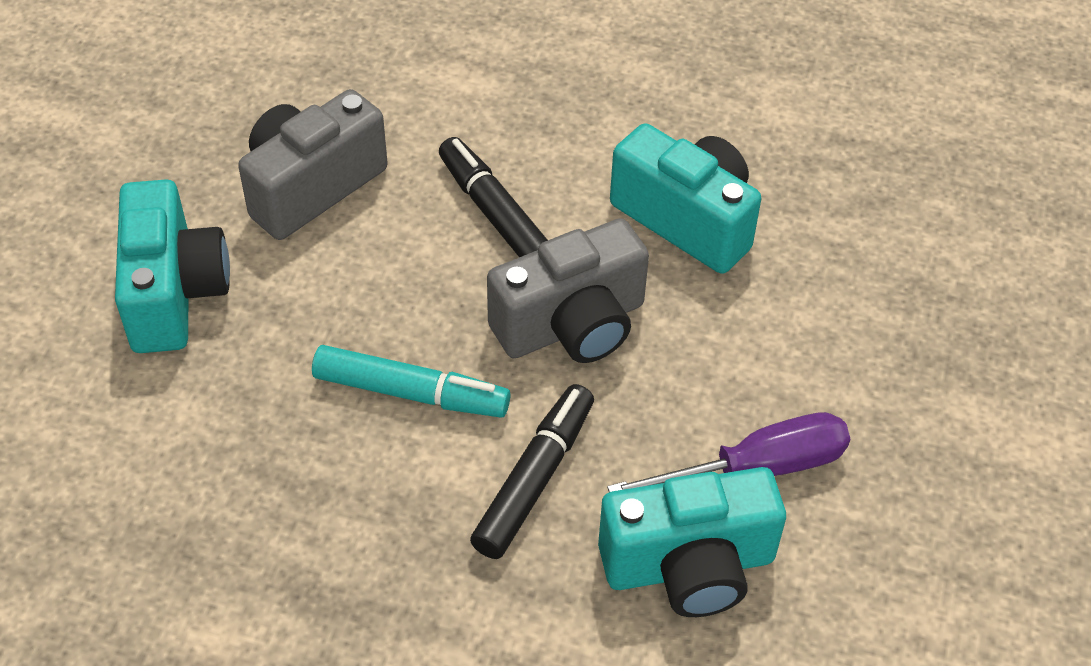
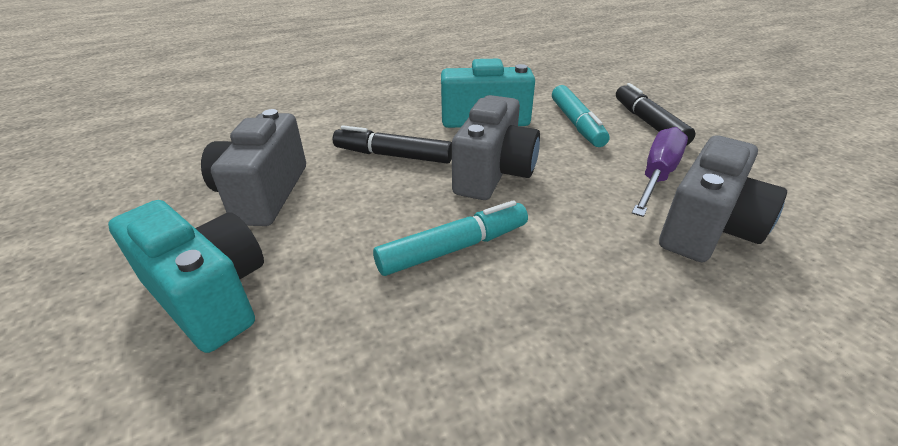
camera: 40 degrees left, 15 degrees down
black marker [470,384,594,559] -> black marker moved to [616,83,696,146]
turquoise camera [598,467,786,617] -> grey camera [659,135,787,262]
none -> turquoise marker [552,85,609,147]

